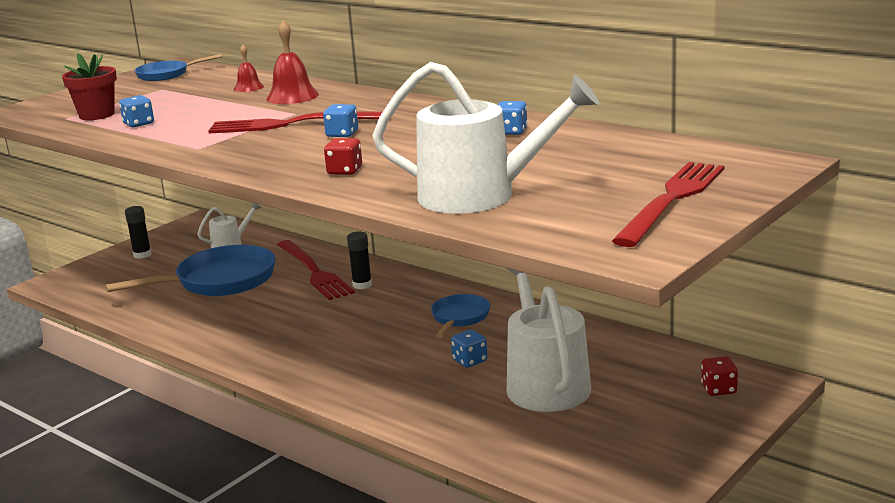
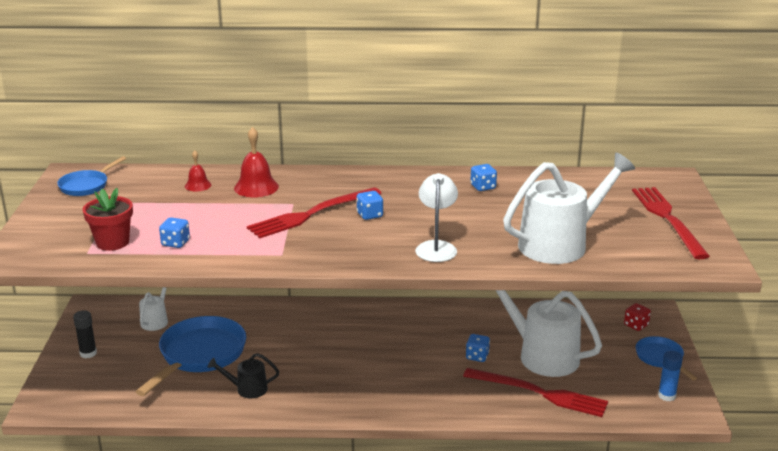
camera: 40 degrees left, 5 degrees up
red fork [277,240,355,300] -> red fork moved to [463,368,608,417]
red dice [324,138,362,175] -> white lamp [415,173,458,262]
black glue stick [347,232,372,289] -> none
blue pan [431,294,490,338] -> blue pan moved to [636,336,697,381]
none -> black watering can [208,353,279,398]
none -> blue glue stick [658,351,683,401]

